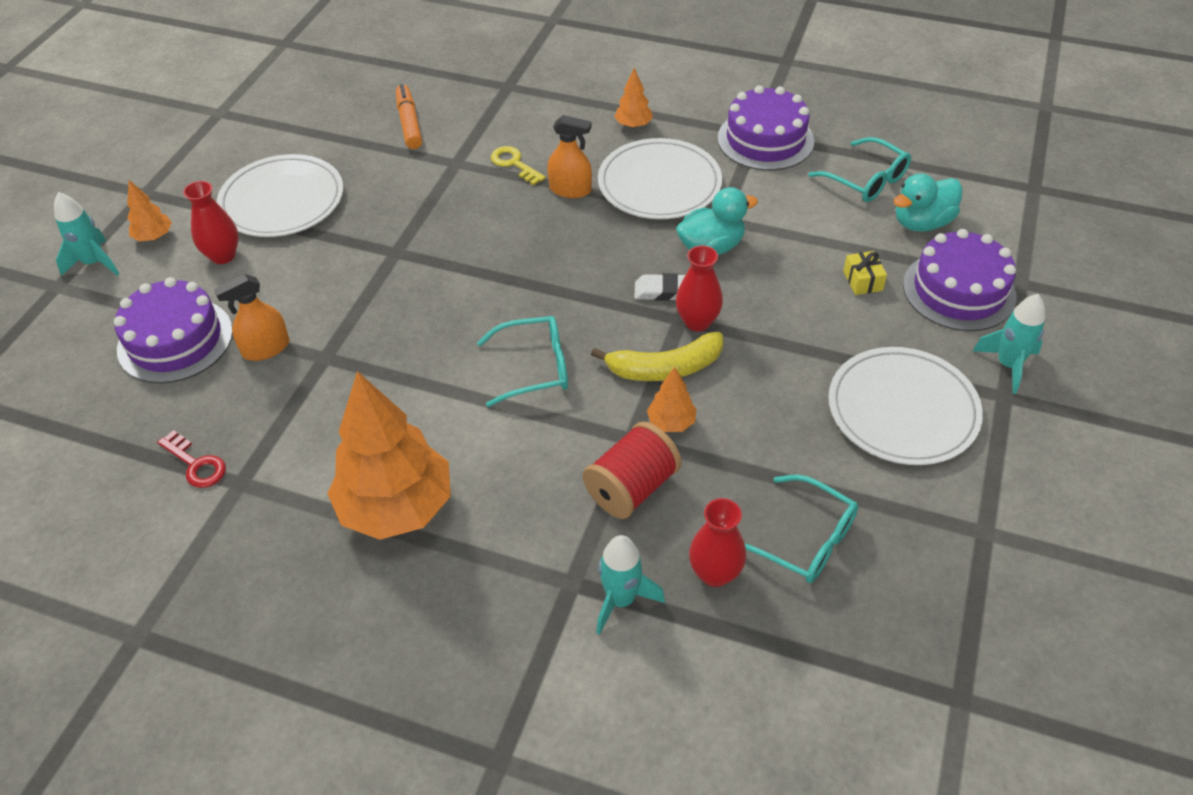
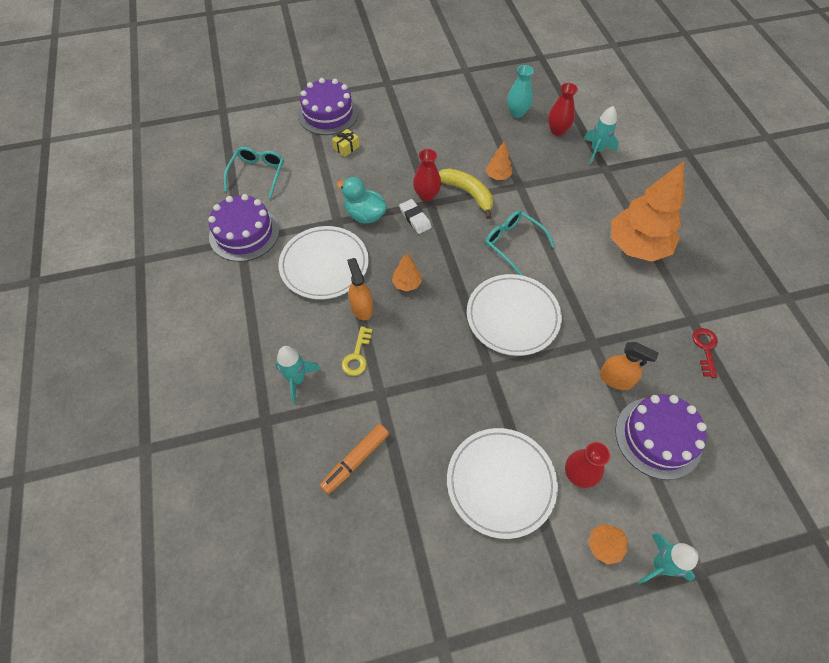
camera: 125 degrees left, 10 degrees up
red spool [583,422,682,519] -> none
orange tree [614,68,653,128] -> orange tree moved to [392,253,422,291]
turquoise glasses [745,475,858,583] -> turquoise vase [507,65,534,118]
white plate [829,347,983,465] -> white plate moved to [467,274,562,356]
turquoise duck [893,173,962,232] -> none
turquoise rocket [973,294,1045,394] -> turquoise rocket moved to [275,346,321,404]

